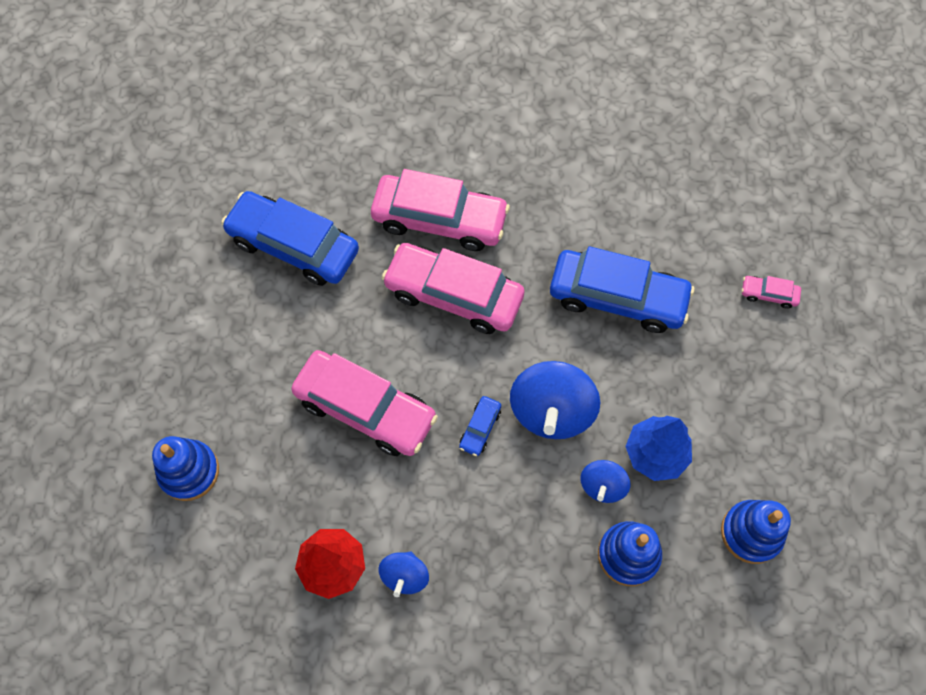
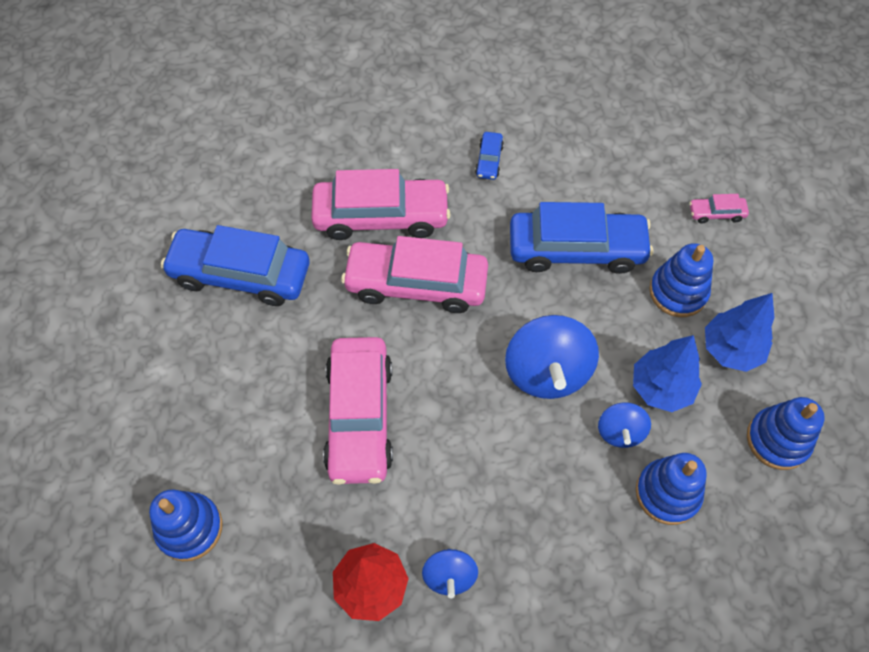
camera: 15 degrees left, 5 degrees down
pink car [291,350,438,456] -> pink car turned 75 degrees clockwise [323,337,393,485]
blue car [459,396,501,456] -> blue car moved to [475,132,504,180]
none -> blue stacking toy [649,243,713,317]
none -> blue tree [705,293,774,372]

